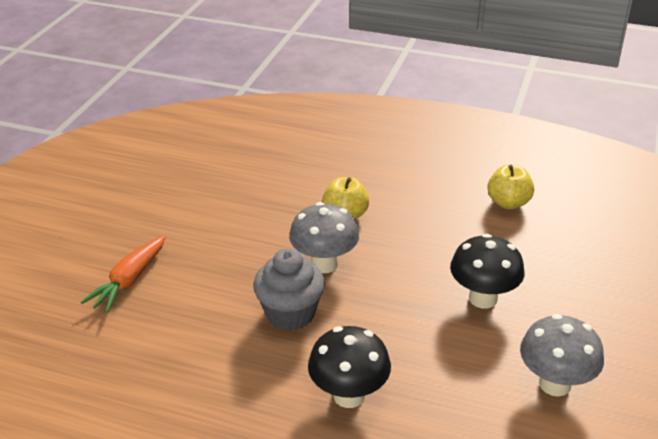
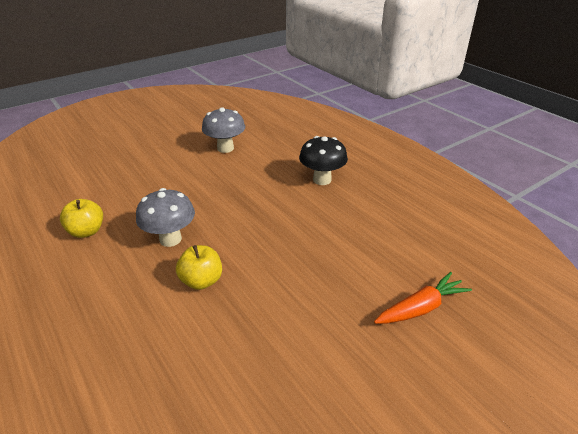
camera: 145 degrees left, 0 degrees up
grey cupcake [253,248,325,331] -> none
grey mushroom [289,202,359,273] -> grey mushroom moved to [136,188,195,247]
black mushroom [450,234,524,309] -> none

